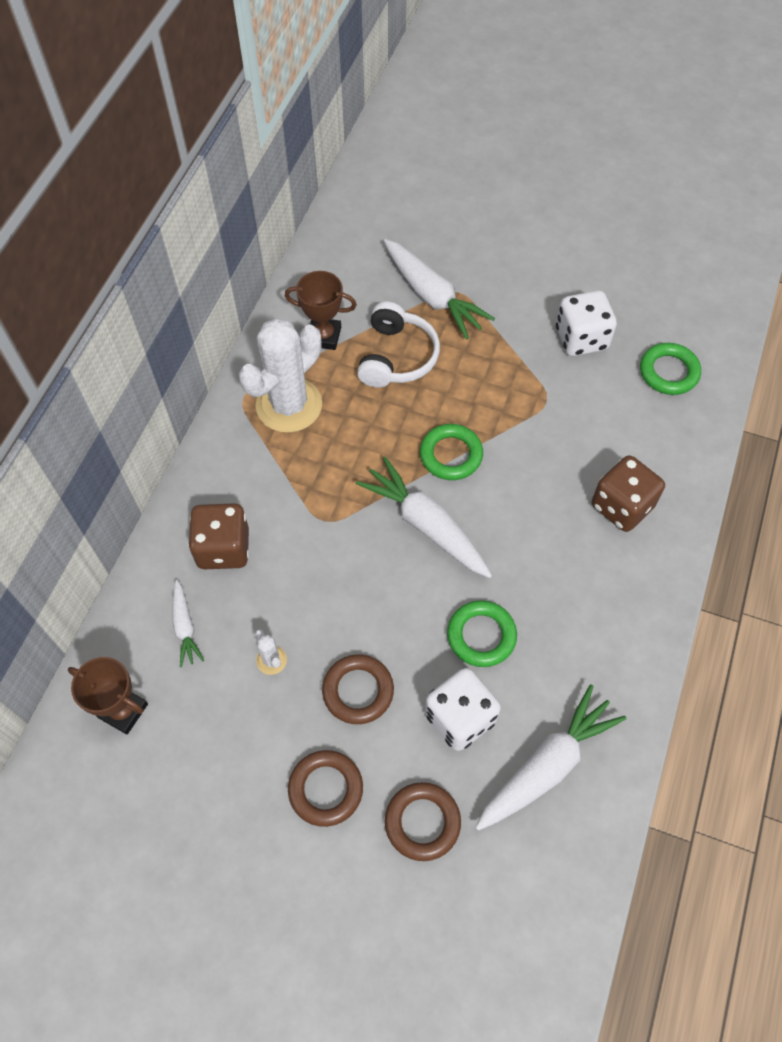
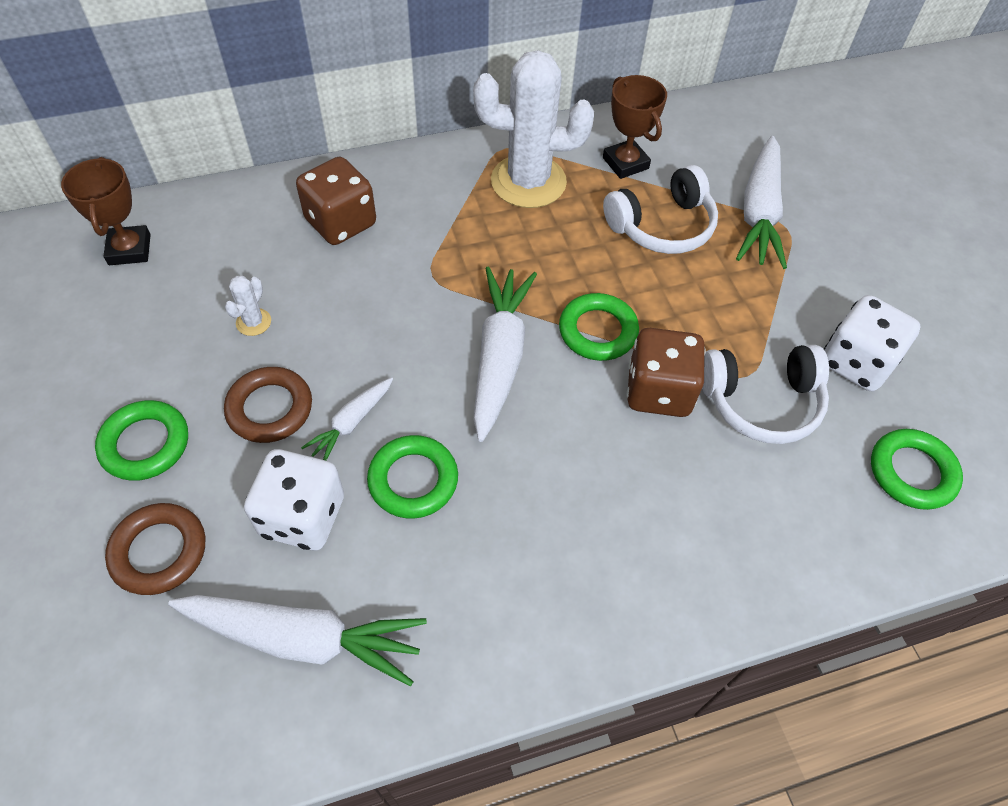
camera: 50 degrees right, 5 degrees down
white carrot [172,580,204,667] -> white carrot moved to [301,377,393,460]
brown ring [288,750,363,827] -> green ring [95,400,188,481]
brown dice [592,455,665,532] -> brown dice moved to [626,328,706,417]
none -> white headphones [702,345,829,444]

